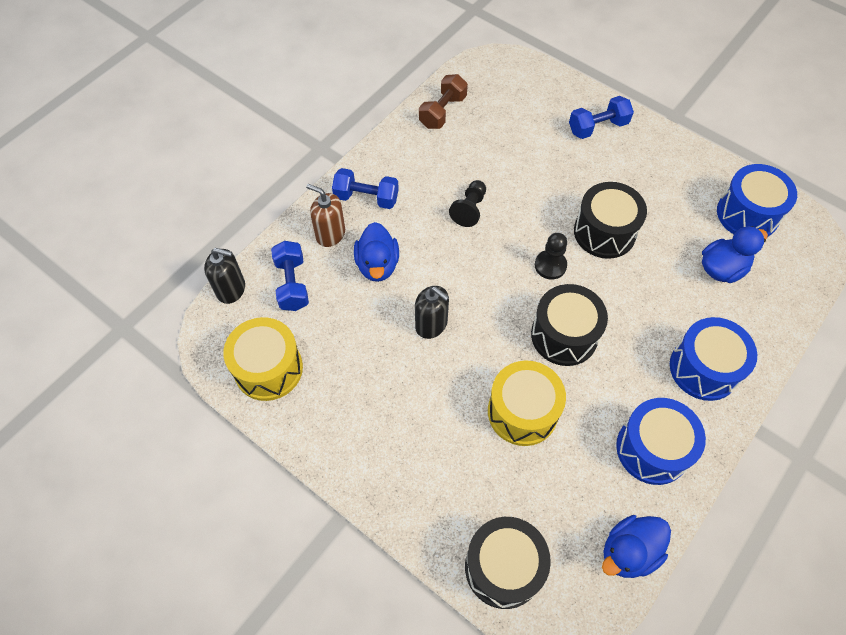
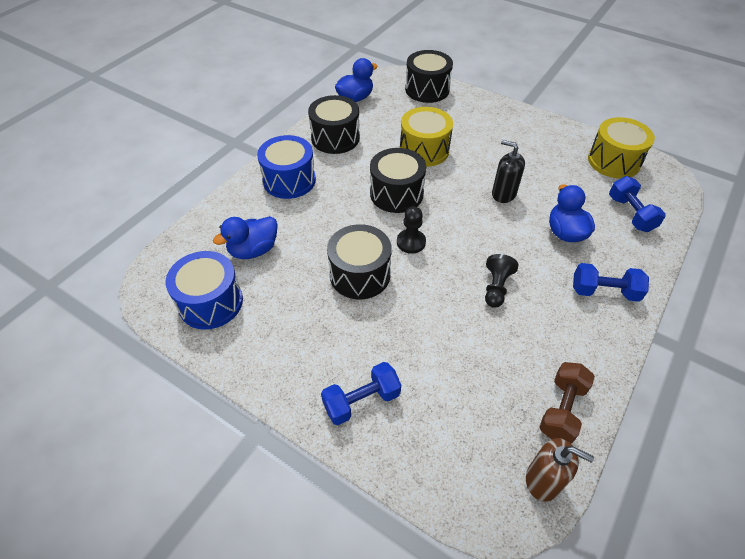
camera: 175 degrees right, 10 degrees down
black soap dispenser [204,248,245,304] -> none
brown soap dispenser [306,184,345,247] -> brown soap dispenser moved to [526,438,594,501]
blue drum [616,398,706,485] -> black drum [308,95,360,154]

